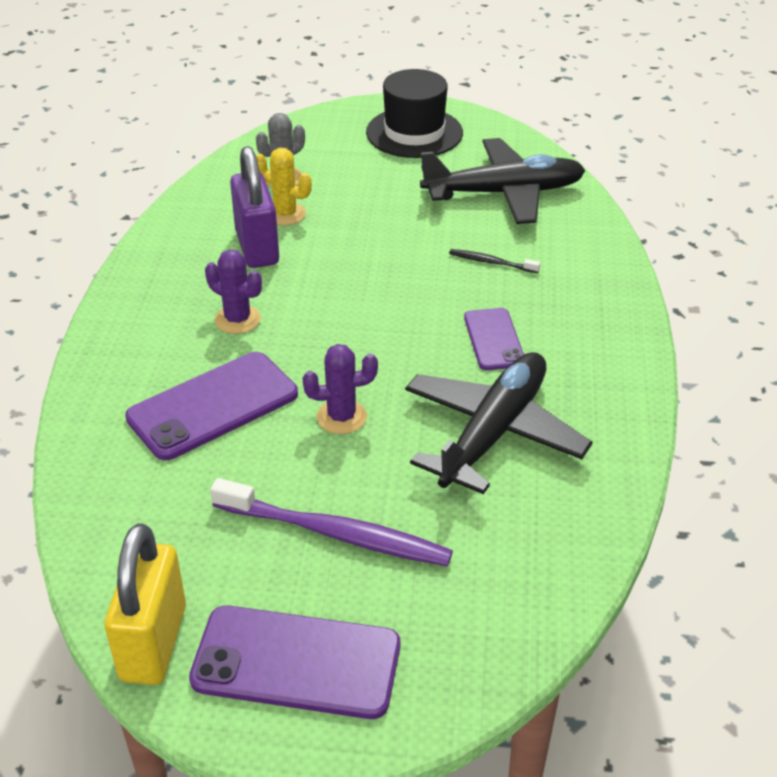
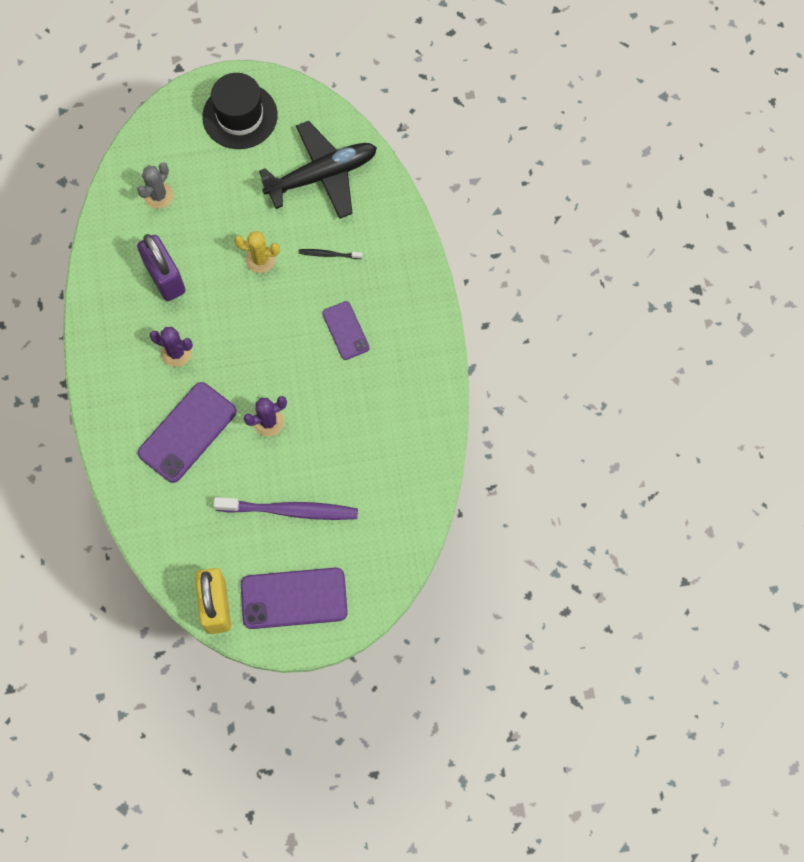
camera: 15 degrees left, 30 degrees up
yellow cactus [256,148,312,225] -> yellow cactus moved to [234,231,280,273]
black plane [405,352,593,494] -> none

